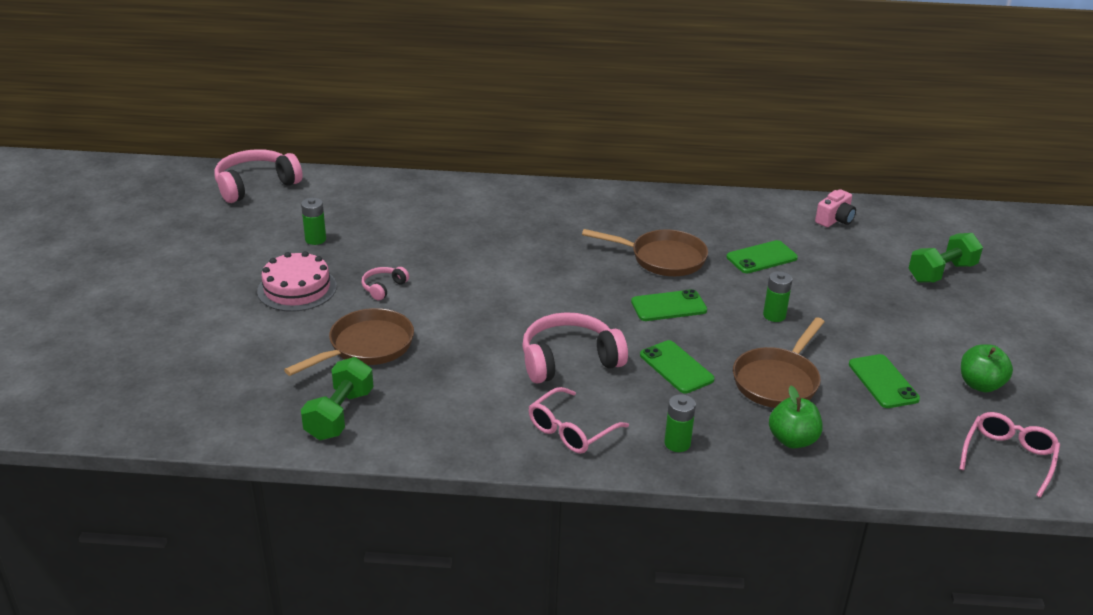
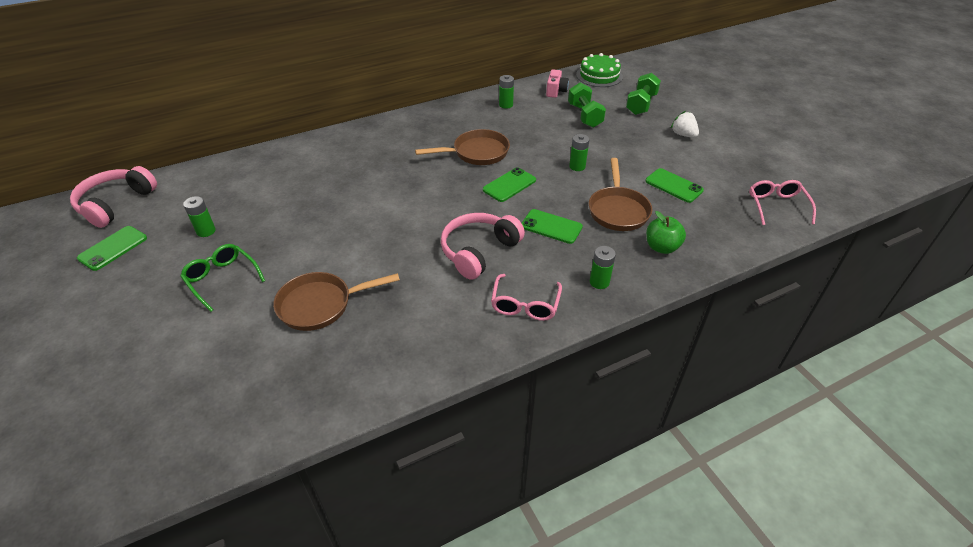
camera: 30 degrees left, 10 degrees up
pink cake [257,251,337,312] -> green glasses [180,244,265,312]
brown pan [284,308,414,376] -> brown pan turned 120 degrees counterclockwise [273,272,400,331]
green dumbbell [301,357,374,440] -> green dumbbell moved to [568,82,606,128]
pink headphones [361,267,409,300] -> none
green phone [726,240,798,273] -> green phone moved to [77,226,147,271]
green apple [961,344,1013,392] -> none
none -> green battery [499,75,514,109]
none -> green cake [576,53,623,87]
none -> white strawberry [670,111,699,138]

